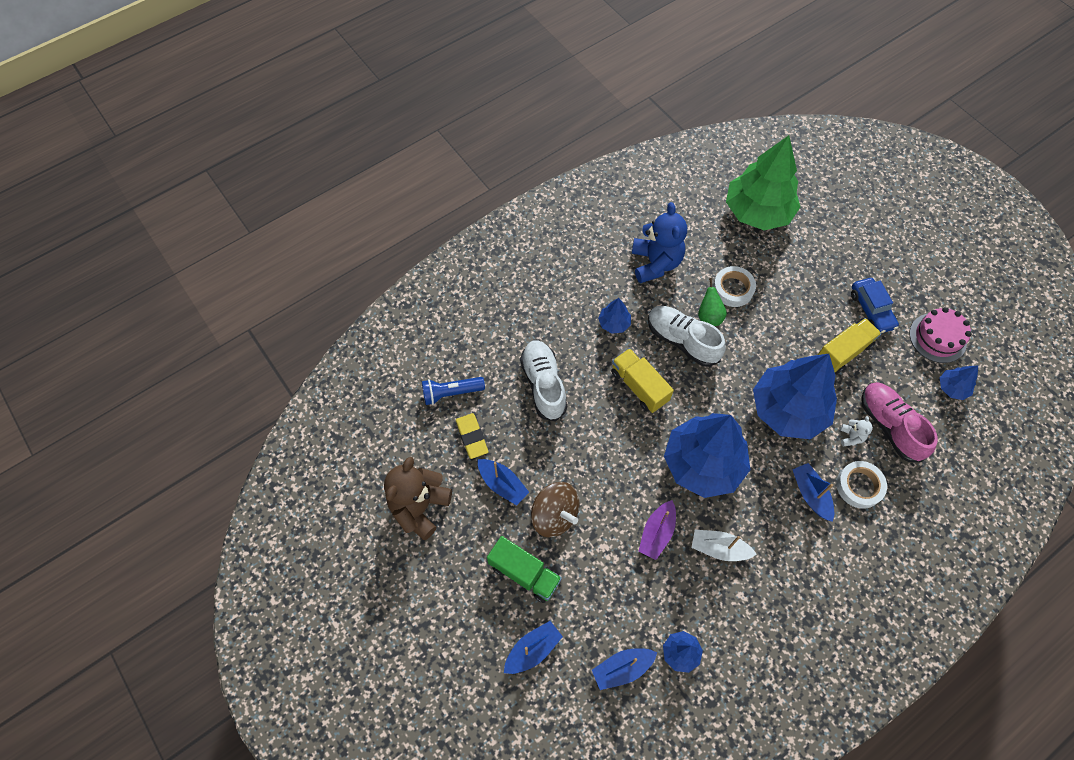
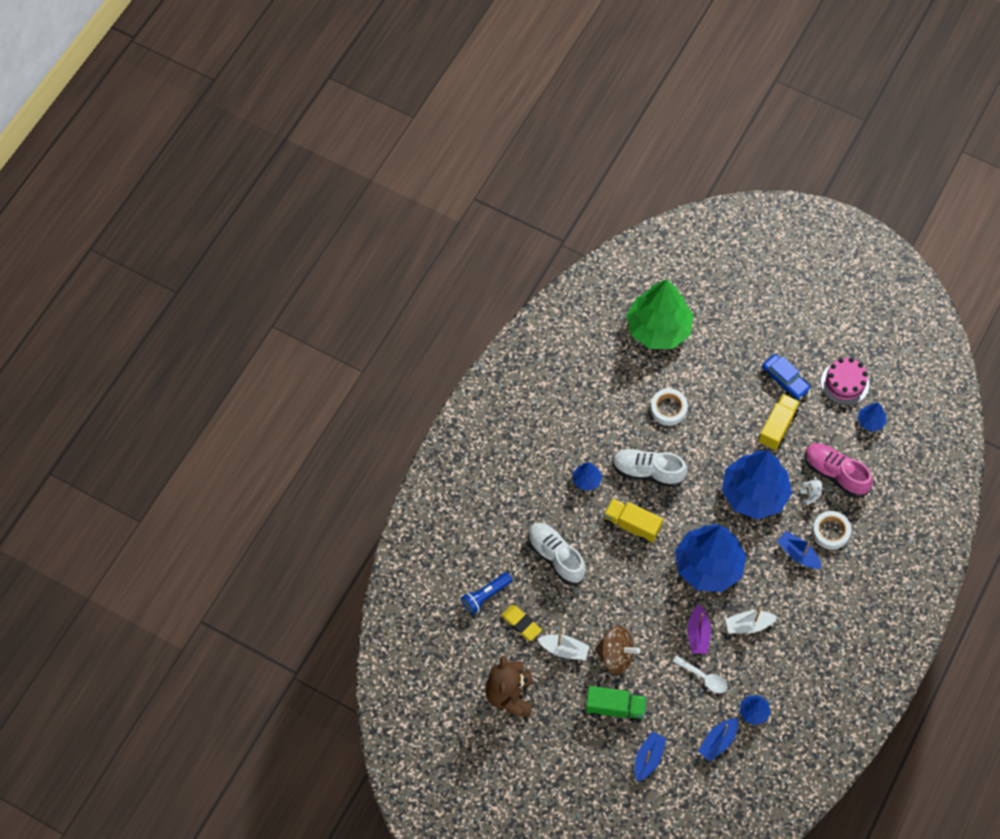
camera: 25 degrees left, 0 degrees up
blue boat [478,459,529,505] -> white boat [538,633,590,660]
blue teddy bear [632,202,687,283] -> none
green pear [698,278,727,326] -> none
none -> white spoon [673,656,727,693]

